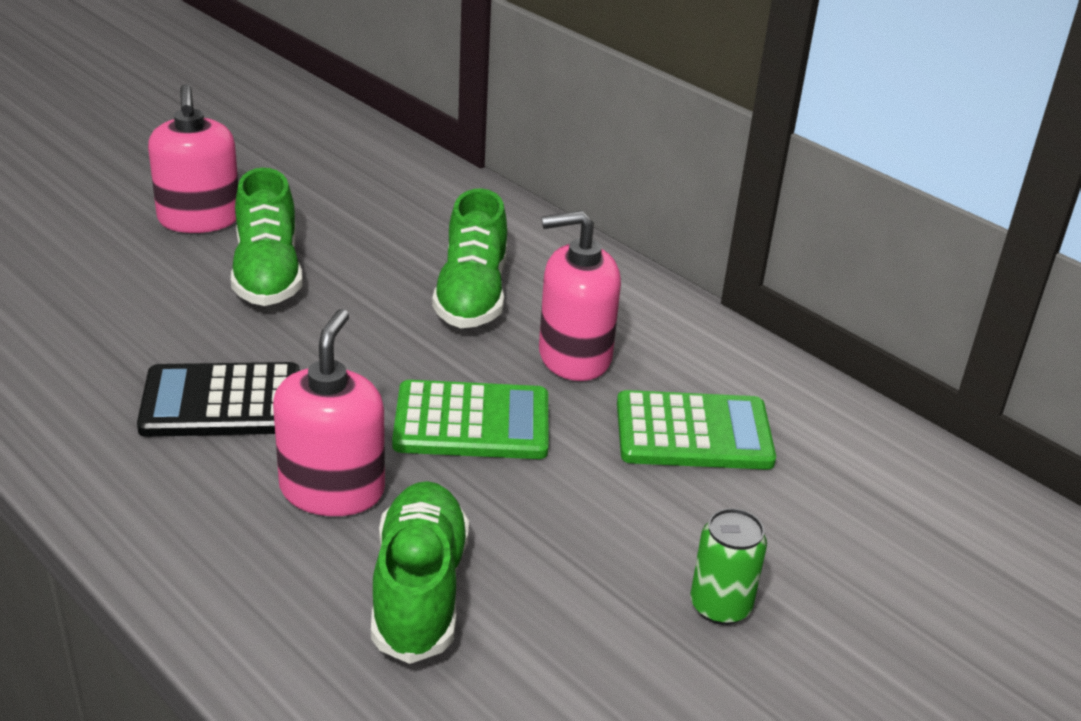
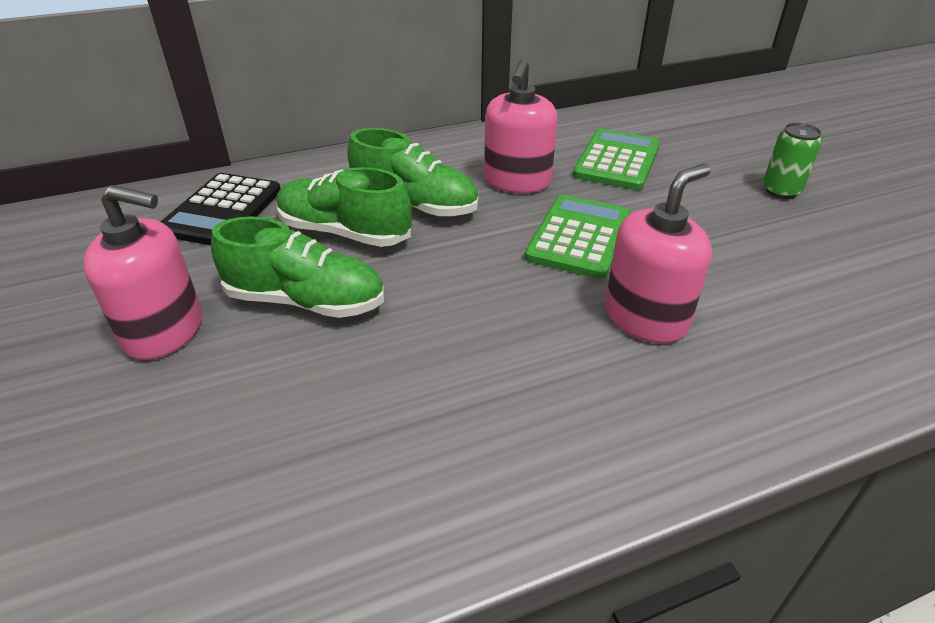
camera: 65 degrees left, 5 degrees up
black calculator [137,362,300,437] -> black calculator moved to [161,173,281,245]
pink soap dispenser [273,309,385,516] -> pink soap dispenser turned 105 degrees clockwise [605,164,712,343]
green shoe [371,481,469,664] -> green shoe moved to [277,167,412,247]

